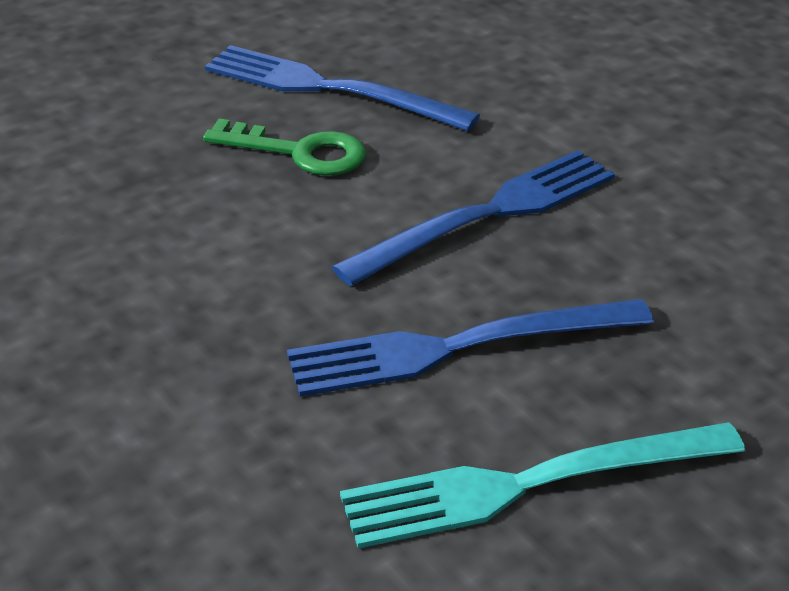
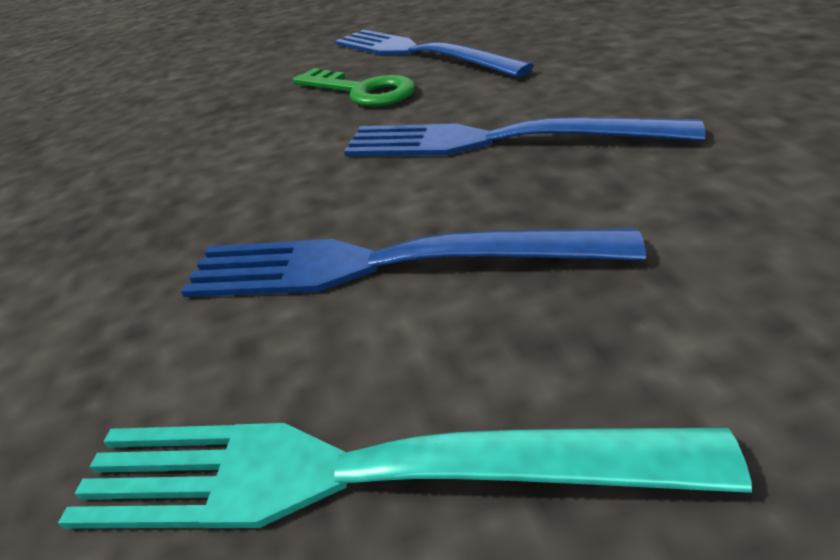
camera: 25 degrees right, 0 degrees up
blue fork [332,150,615,286] -> blue fork turned 150 degrees counterclockwise [344,117,705,156]

